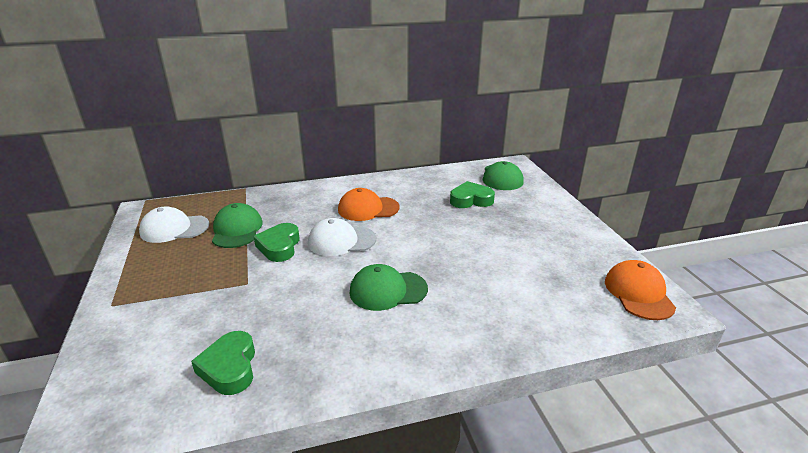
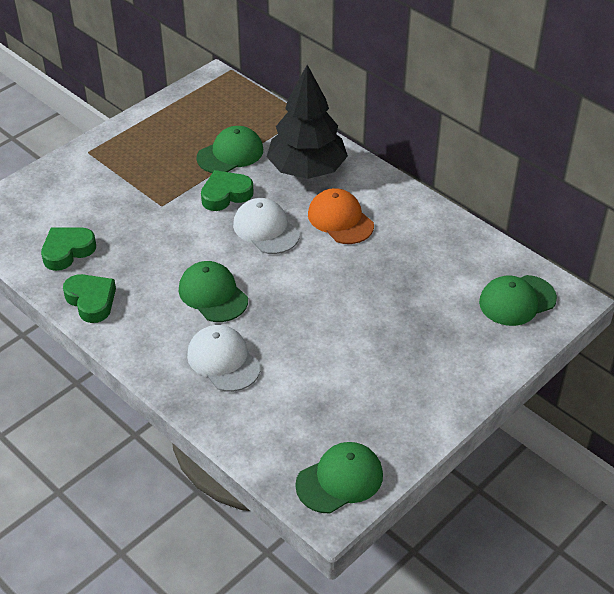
camera: 60 degrees right, 15 degrees up
white cap [139,206,209,243] -> white cap moved to [187,325,261,392]
green heart [450,181,495,208] -> green heart moved to [63,274,116,323]
orange cap [605,260,676,320] -> green cap [295,442,383,513]
none -> black tree [267,65,348,179]

